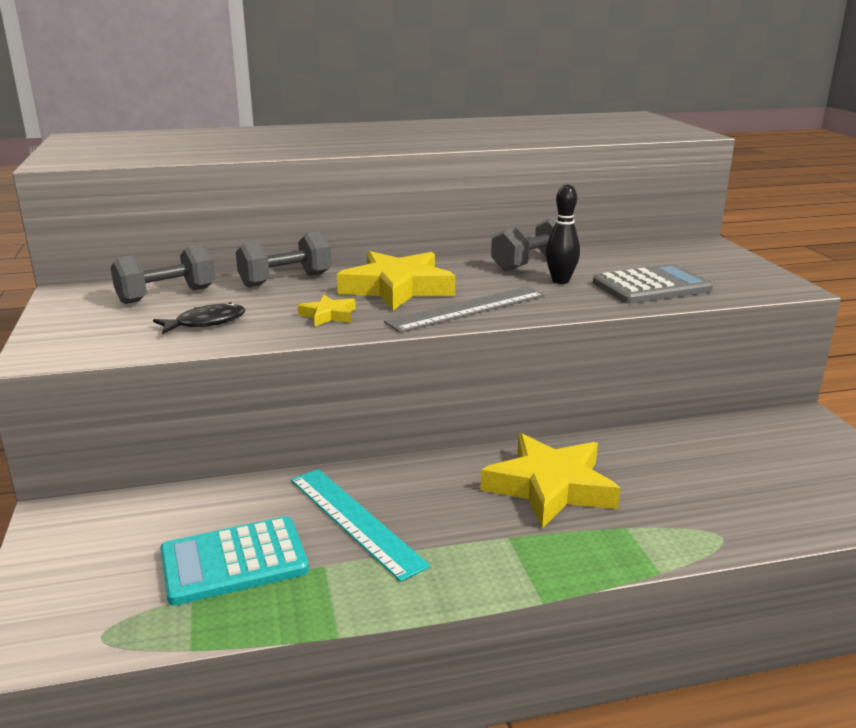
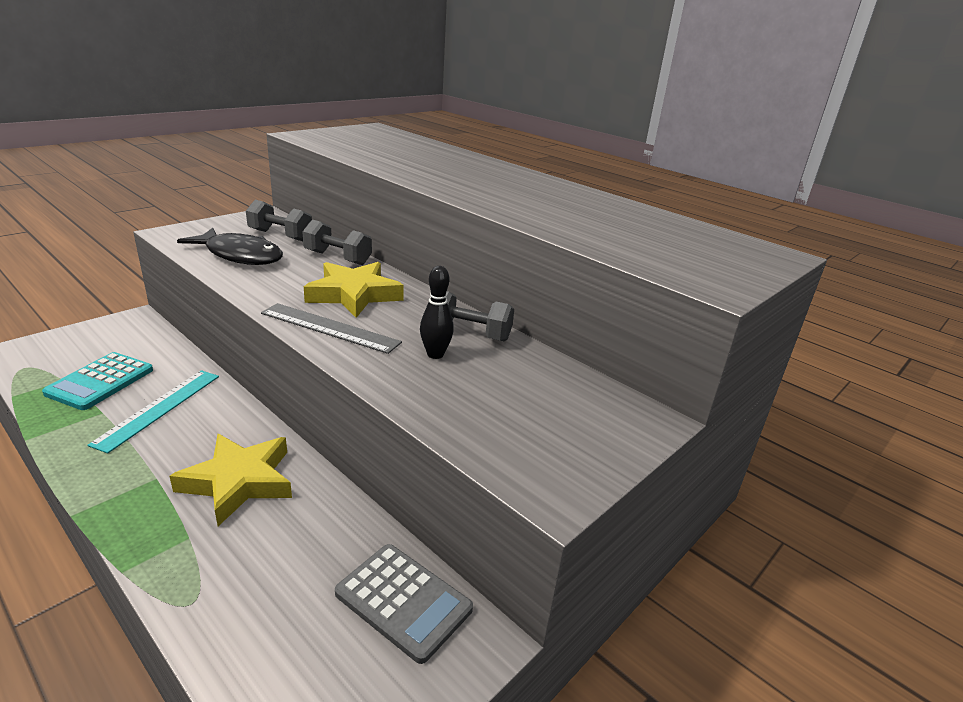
camera: 55 degrees right, 5 degrees up
black fish [153,302,245,334] -> black fish [177,228,283,265], size x1.87
turquoise calculator [160,516,309,606] -> turquoise calculator turned 105 degrees counterclockwise [42,352,153,410]
yellow star [298,295,356,326] -> none
grey calculator [593,264,713,304] -> grey calculator moved to [335,544,473,664]

